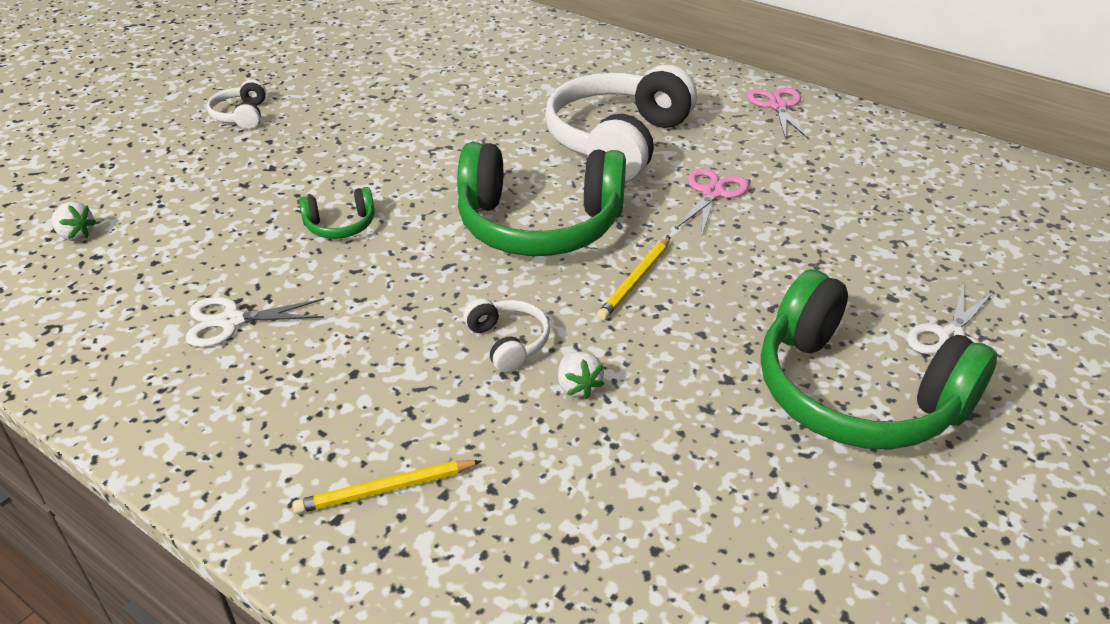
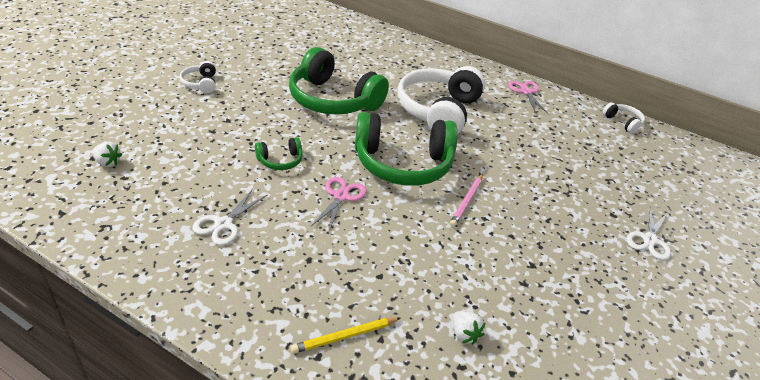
camera: 10 degrees left, 0 degrees up
white scissors [186,297,324,347] -> white scissors turned 45 degrees counterclockwise [192,189,267,245]
white headphones [463,298,550,373] -> white headphones moved to [602,102,645,133]
white strawberry [558,351,604,399] -> white strawberry moved to [453,311,486,344]
yellow pencil [597,237,670,320] -> pink pencil [450,174,483,227]
pink scissors [676,168,749,234] -> pink scissors moved to [311,177,367,233]
green headphones [761,270,997,449] -> green headphones moved to [289,47,389,115]

